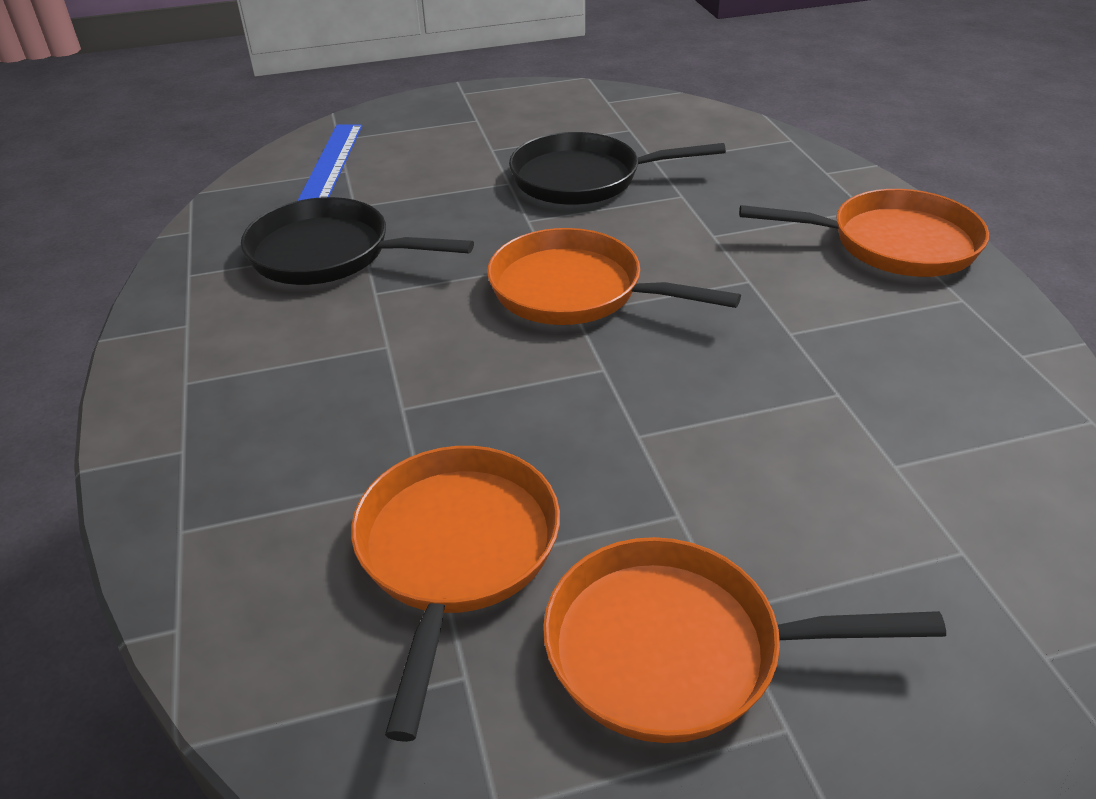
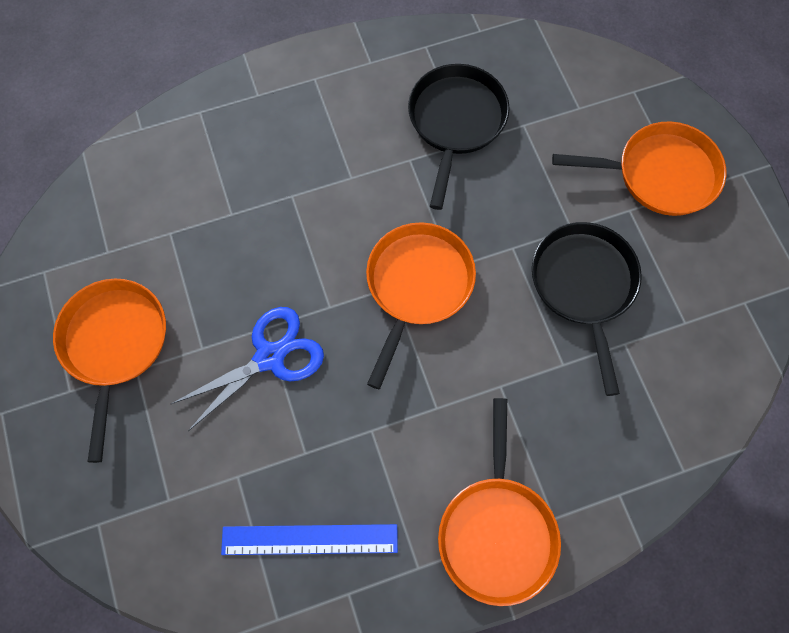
camera: 85 degrees right, 30 degrees up
blue ruler [297,125,362,201] -> blue ruler moved to [221,524,398,555]
orange pan [351,446,560,742] -> orange pan moved to [552,122,726,216]
none -> blue scissors [171,307,324,431]

